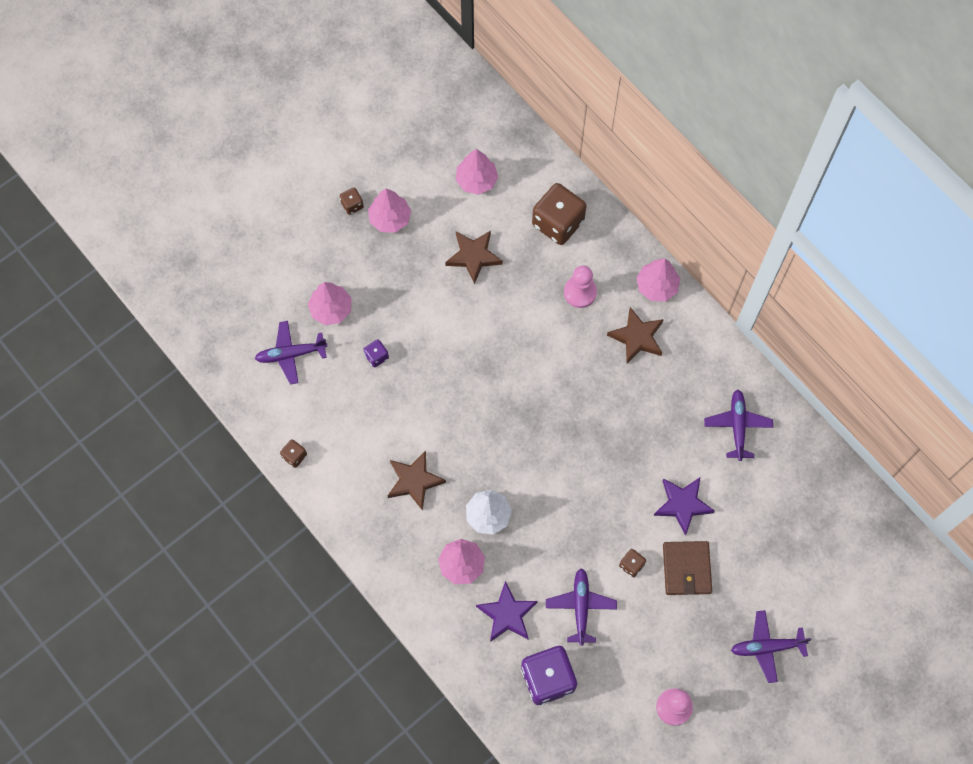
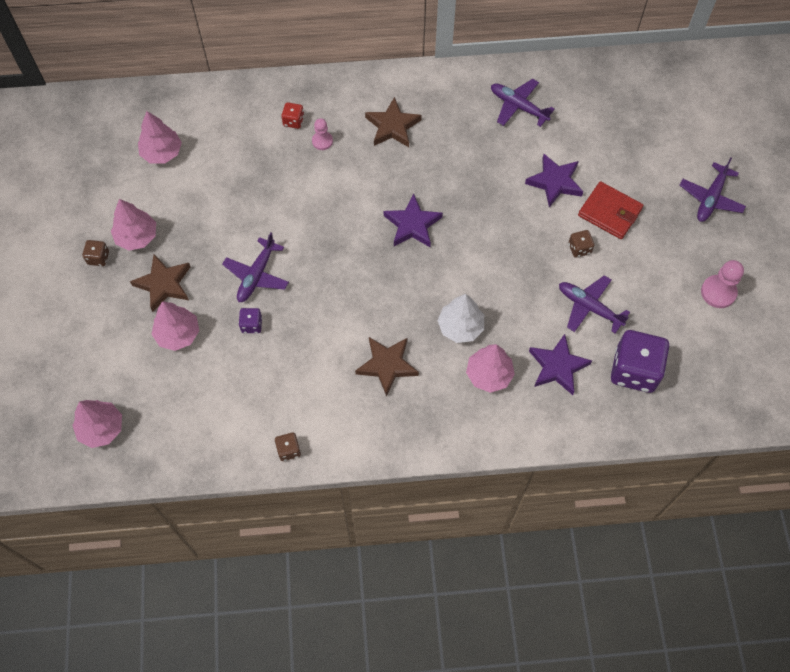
camera: 55 degrees left, 5 degrees down
purple plane [255,321,327,385] -> purple plane moved to [222,232,289,302]
brown star [445,231,503,284] -> brown star moved to [130,254,190,312]
brown dice [532,183,586,245] -> none
pink pawn [564,265,597,308] -> pink pawn [312,118,333,150], size x0.64
pink tree [636,259,680,301] -> pink tree moved to [72,400,122,448]
brown wallet [663,541,712,595] -> red wallet [578,181,643,239]
none -> red dice [281,102,304,129]
none -> purple star [384,194,443,247]

